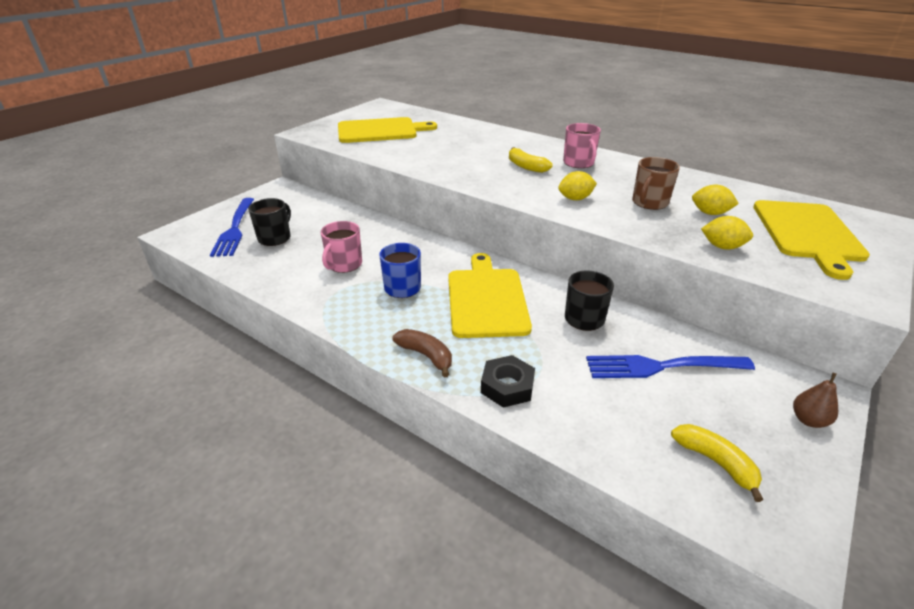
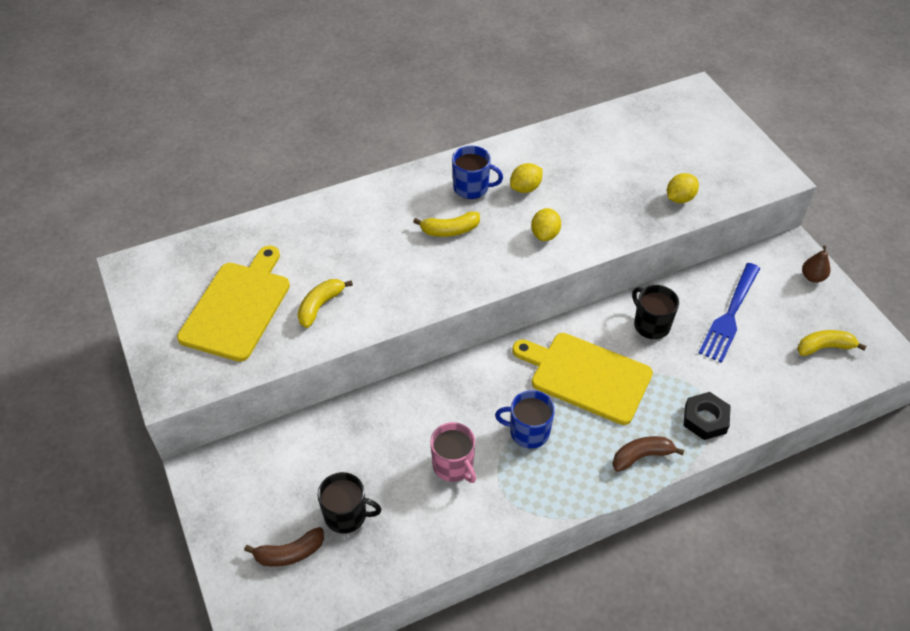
camera: 60 degrees left, 15 degrees up
blue fork [210,198,254,257] -> brown banana [244,527,324,567]
black mug [248,198,291,246] -> black mug turned 135 degrees clockwise [317,472,381,534]
pink mug [563,123,601,168] -> blue mug [452,146,503,199]
brown mug [632,157,680,210] -> none
yellow lemon [692,185,739,215] -> yellow lemon moved to [510,163,543,193]
yellow cutting board [753,200,870,280] -> none
none -> yellow banana [297,279,353,328]

